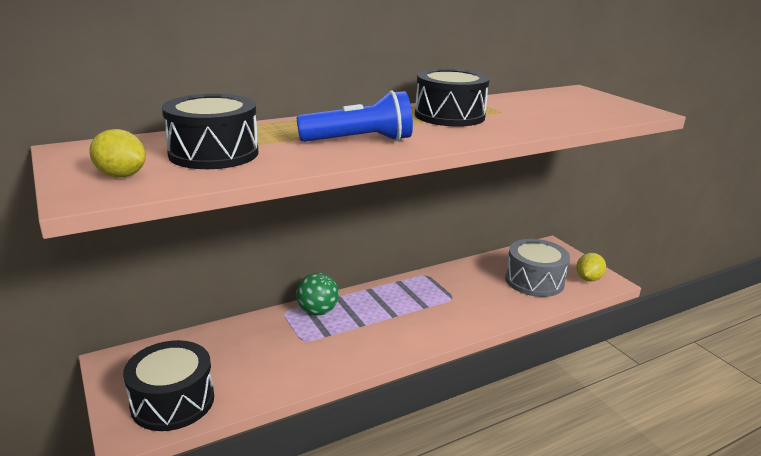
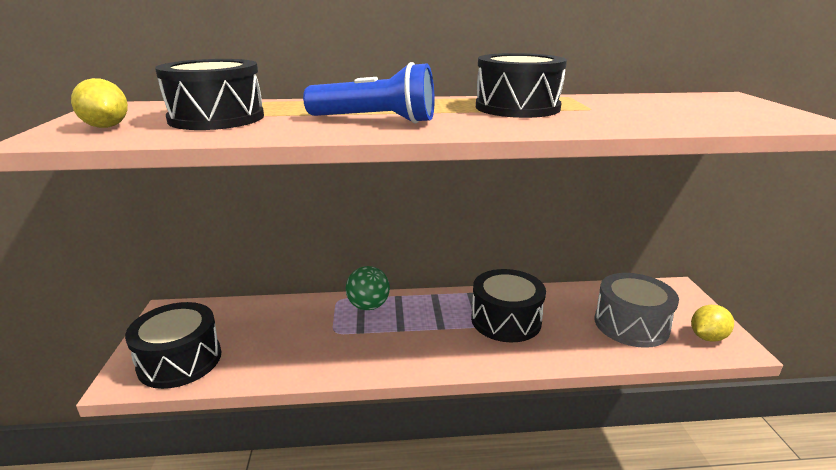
camera: 25 degrees right, 0 degrees up
none -> black drum [471,269,546,342]

